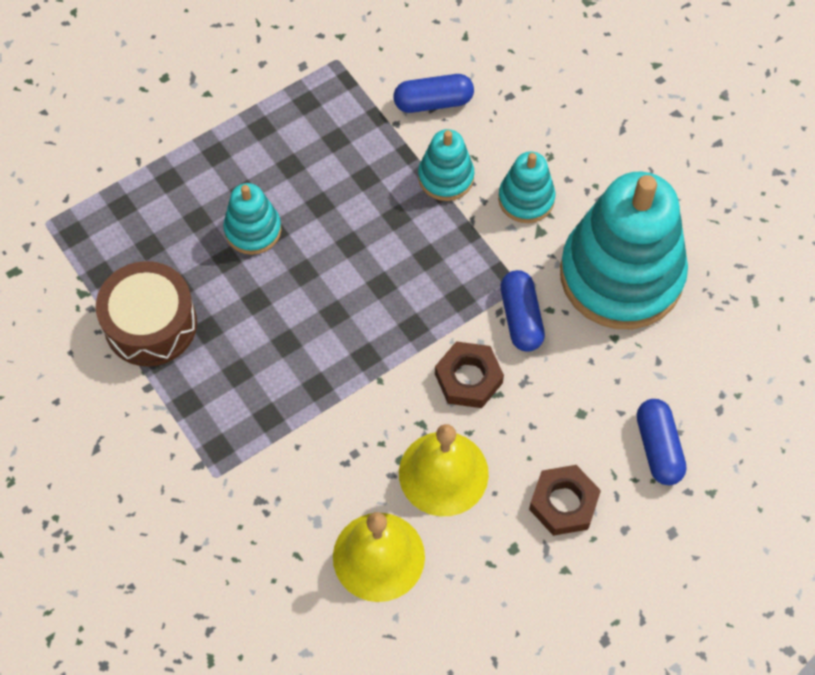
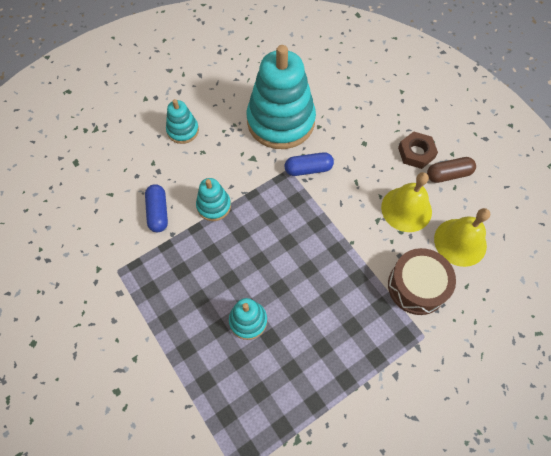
camera: 90 degrees left, 0 degrees up
brown drum [96,261,197,366] -> brown drum moved to [388,248,456,315]
brown nut [435,341,504,408] -> none
turquoise stacking toy [498,151,556,223] -> turquoise stacking toy moved to [166,99,199,144]
blue capsule [637,399,686,485] -> none
none -> brown capsule [427,157,476,183]

